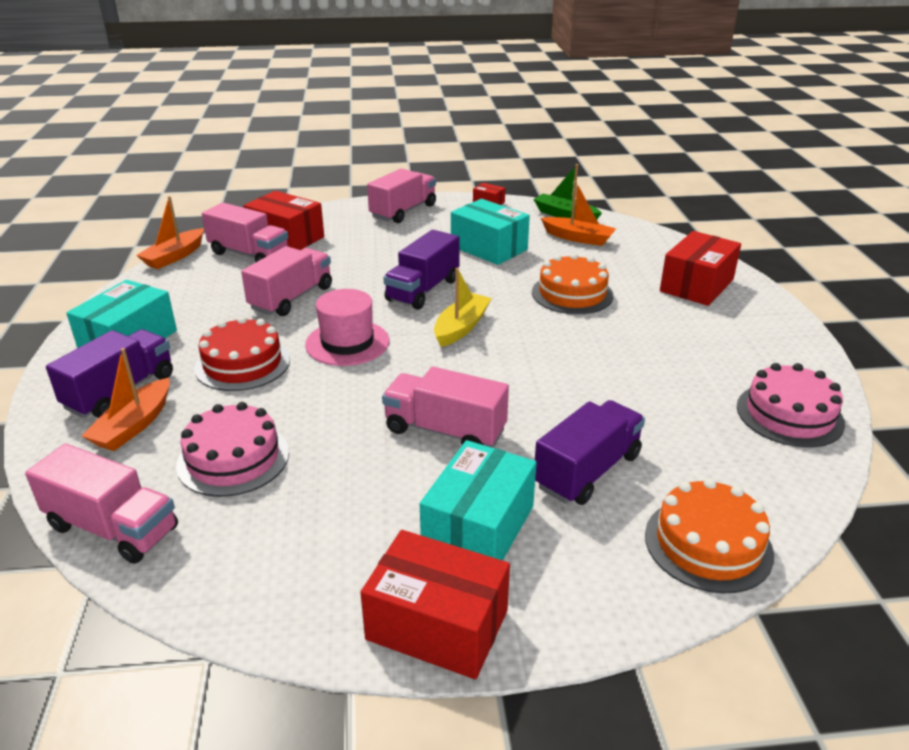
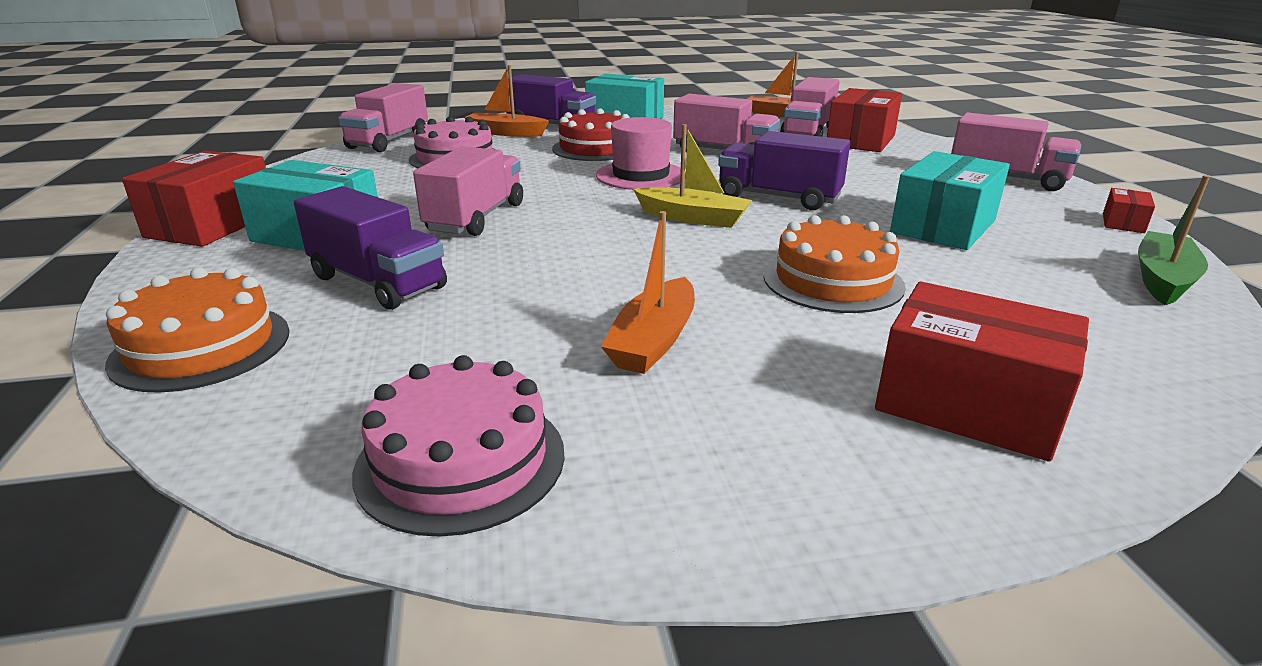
camera: 85 degrees right, 5 degrees down
orange boat [541,181,616,246] -> orange boat moved to [601,211,695,374]

